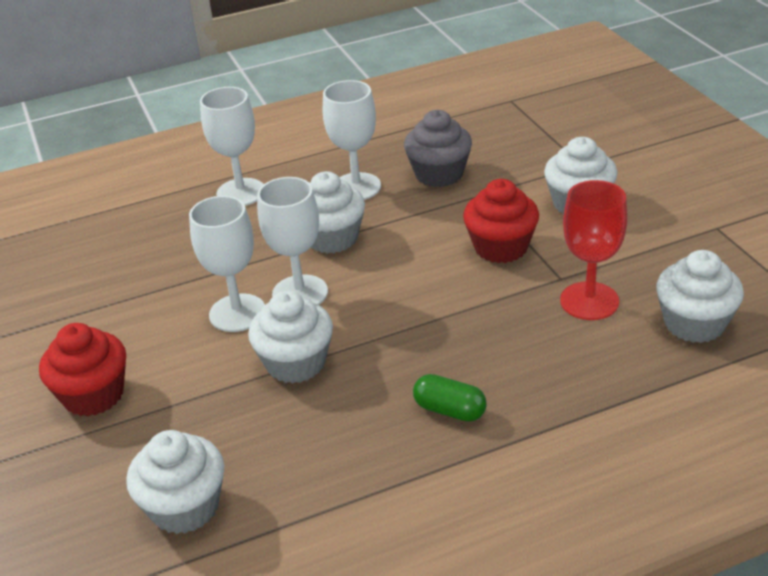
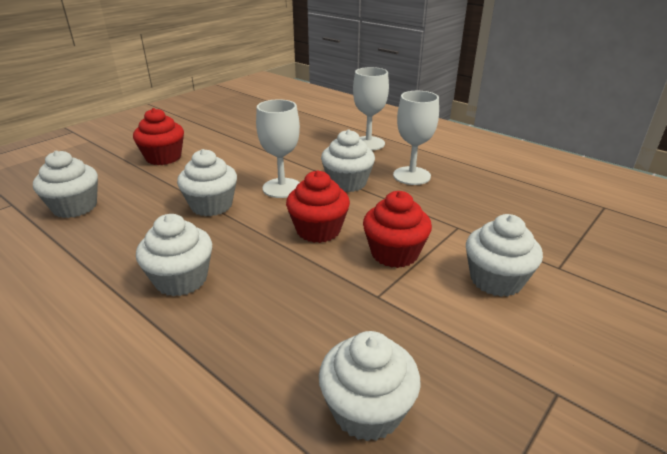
camera: 60 degrees right, 5 degrees down
white goblet [189,196,265,332] -> none
grey cupcake [404,110,472,187] -> none
green capsule [413,374,487,422] -> white cupcake [136,214,212,296]
red goblet [560,180,628,320] -> none
none -> red cupcake [286,171,350,243]

